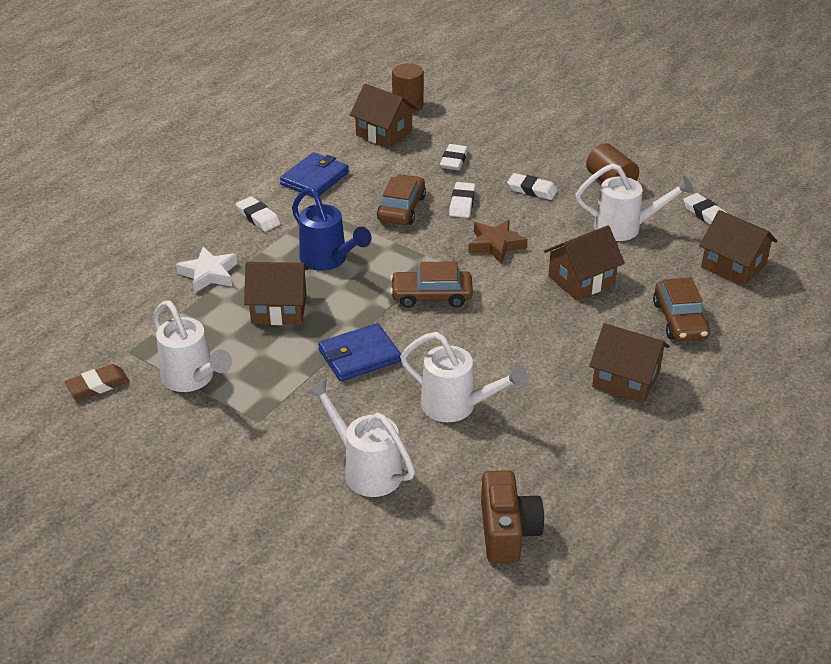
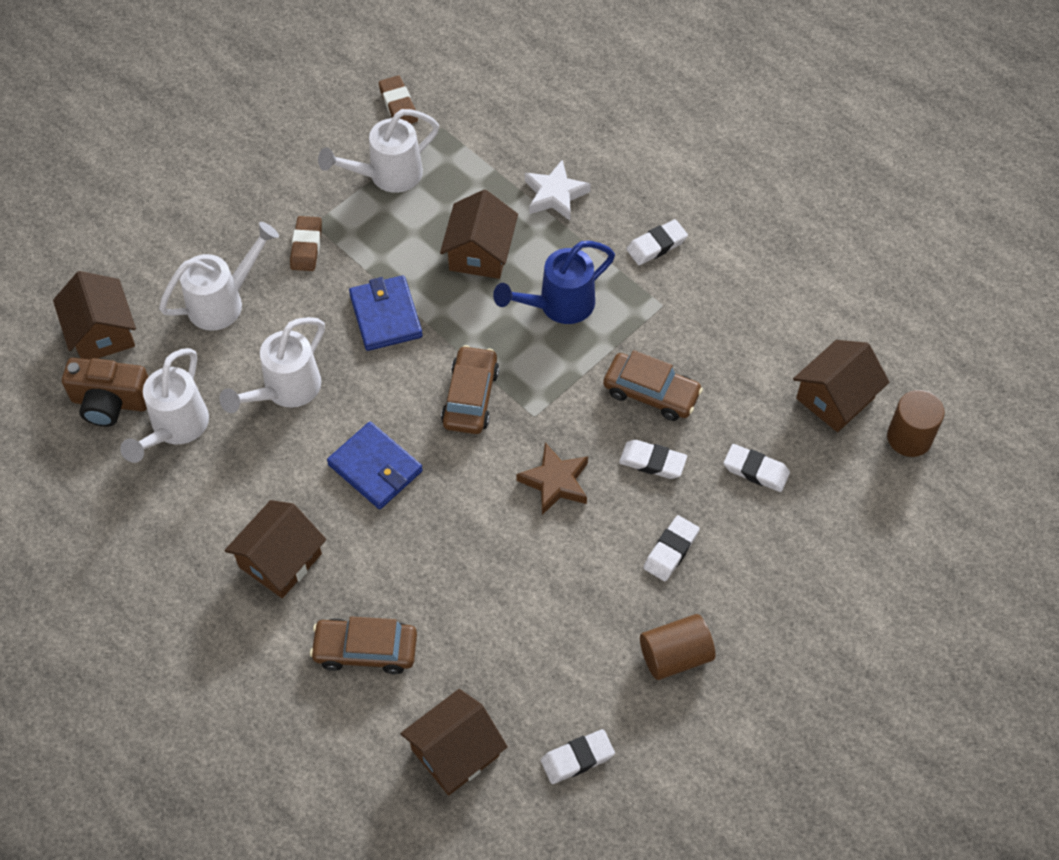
camera: 100 degrees right, 20 degrees up
blue wallet [280,152,349,197] -> blue wallet moved to [327,422,423,509]
brown house [544,225,625,300] -> brown house moved to [53,271,136,360]
white watering can [576,163,694,241] -> white watering can moved to [120,348,209,463]
none -> brown eraser [290,216,322,271]

